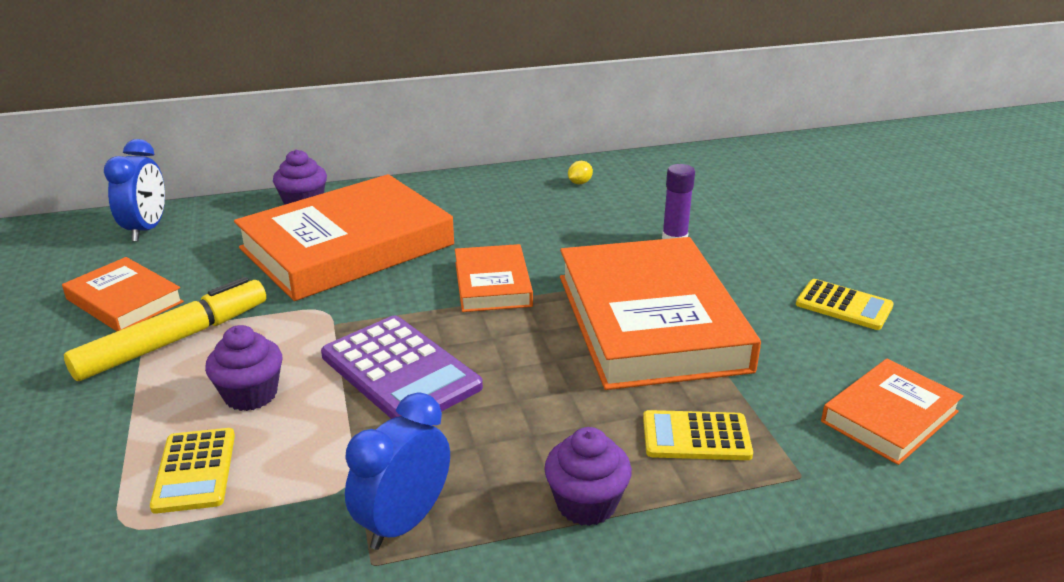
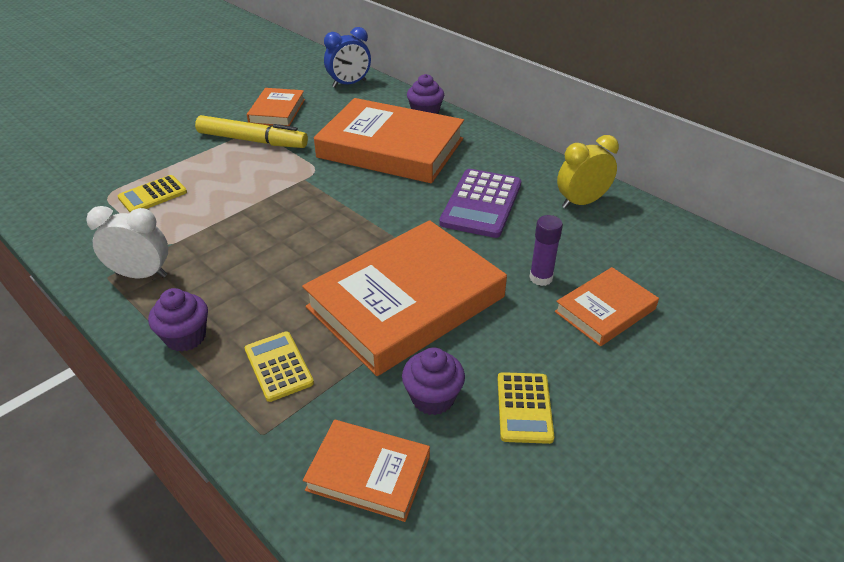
camera: 60 degrees right, 10 degrees up
purple cupcake [205,325,283,411] -> purple cupcake moved to [402,347,465,415]
purple calculator [321,316,483,419] -> purple calculator moved to [439,169,521,238]
blue clock [345,392,450,550] -> white clock [86,206,168,278]
orange book [455,244,533,312] -> orange book moved to [555,267,659,346]
yellow lemon [568,161,593,184] -> yellow clock [557,135,619,209]

